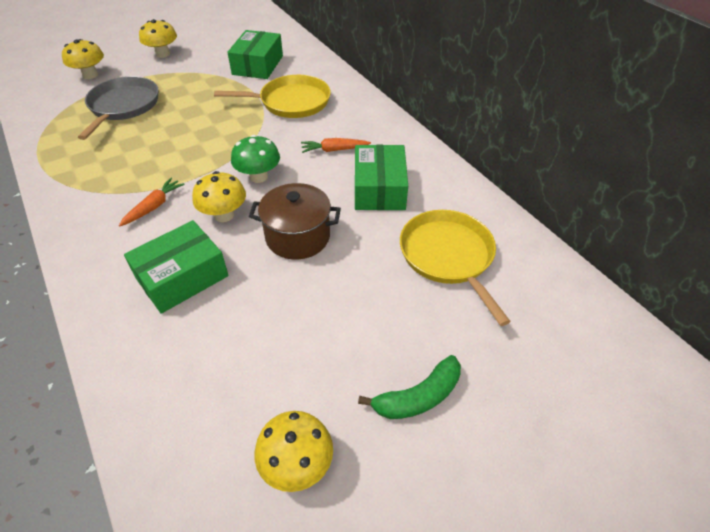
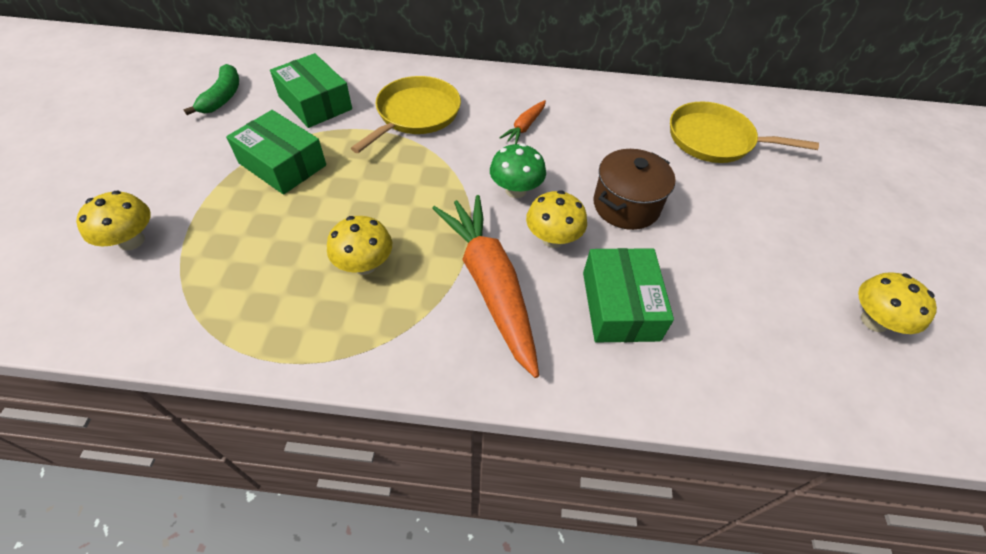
camera: 55 degrees left, 5 degrees up
grey pan [78,76,159,140] -> none
orange carrot [119,178,185,226] -> orange carrot [432,195,539,378], size x2.24
yellow mushroom [139,19,177,58] -> yellow mushroom moved to [327,216,392,275]
green box [355,145,408,210] -> green box moved to [226,110,326,195]
green banana [358,355,461,419] -> green banana moved to [183,64,239,115]

